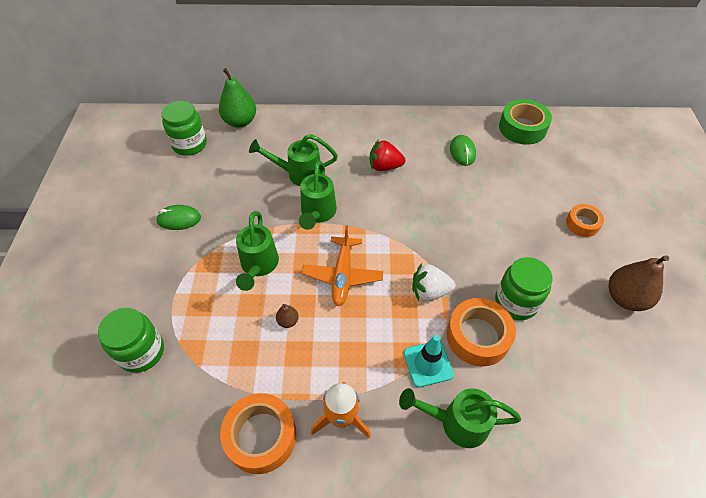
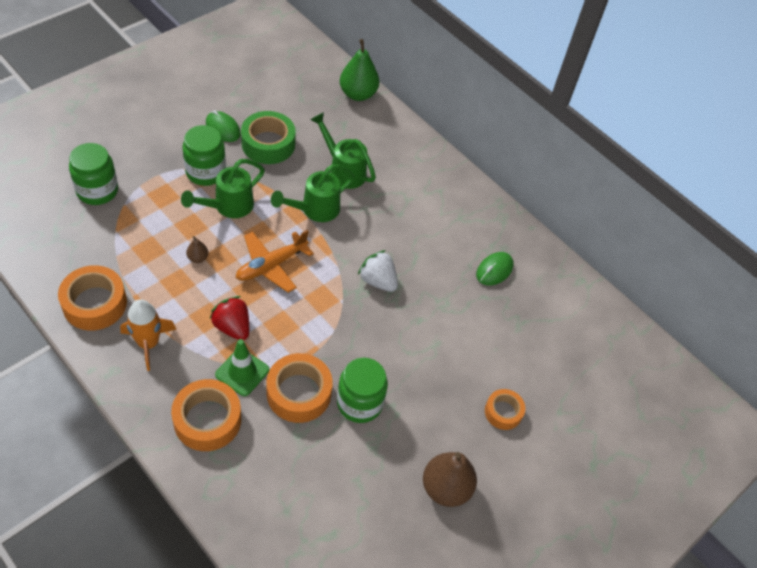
camera: 40 degrees right, 0 degrees up
green jar [162,101,207,156] -> green jar moved to [183,125,226,186]
red strawberry [370,139,405,171] -> red strawberry moved to [210,296,249,340]
green watering can [399,388,521,448] -> orange tape [171,379,241,451]
turquoise traffic cone [404,335,454,387] -> green traffic cone [215,339,269,396]
white strawberry [412,263,455,301] -> white strawberry moved to [358,250,398,292]
green tape [499,99,552,145] -> green tape moved to [241,111,296,164]

